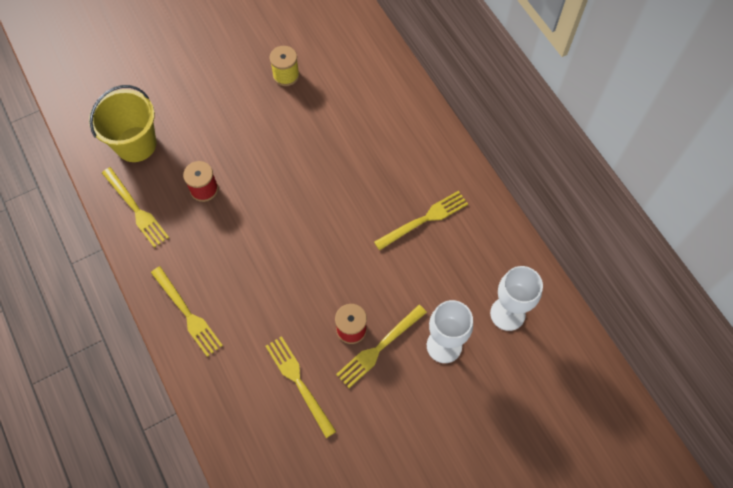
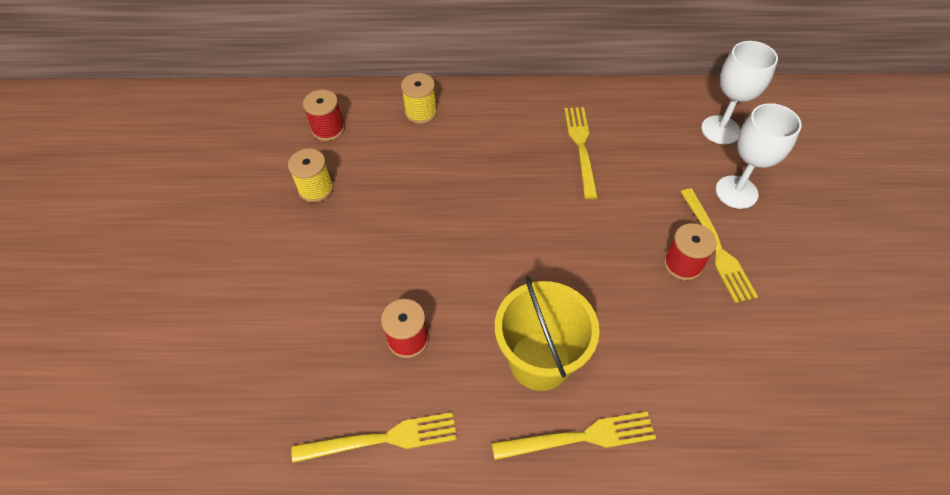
camera: 60 degrees left, 10 degrees down
yellow bucket [89,85,156,162] -> yellow bucket moved to [495,276,599,391]
yellow fork [265,336,336,438] -> none
none -> red spool [303,90,345,141]
none -> yellow spool [401,73,437,124]

